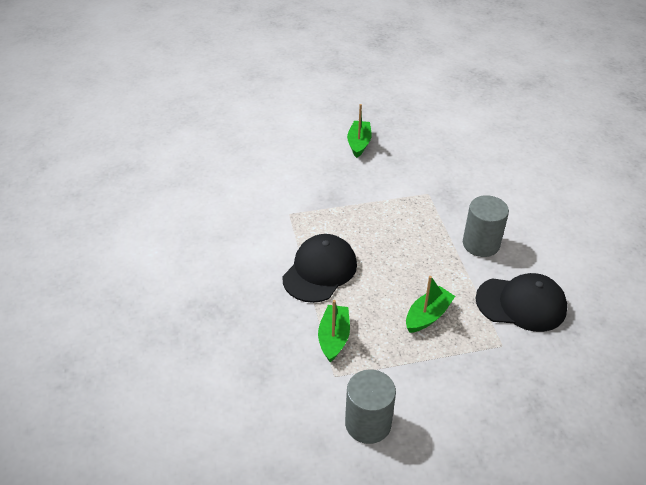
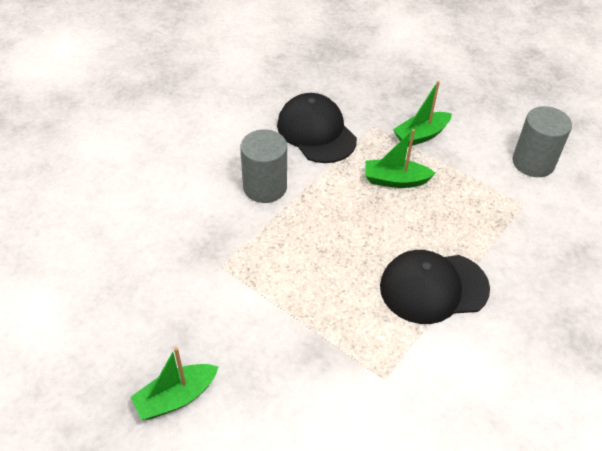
camera: 130 degrees left, 5 degrees up
green boat [318,300,350,362] -> green boat moved to [393,81,452,147]

